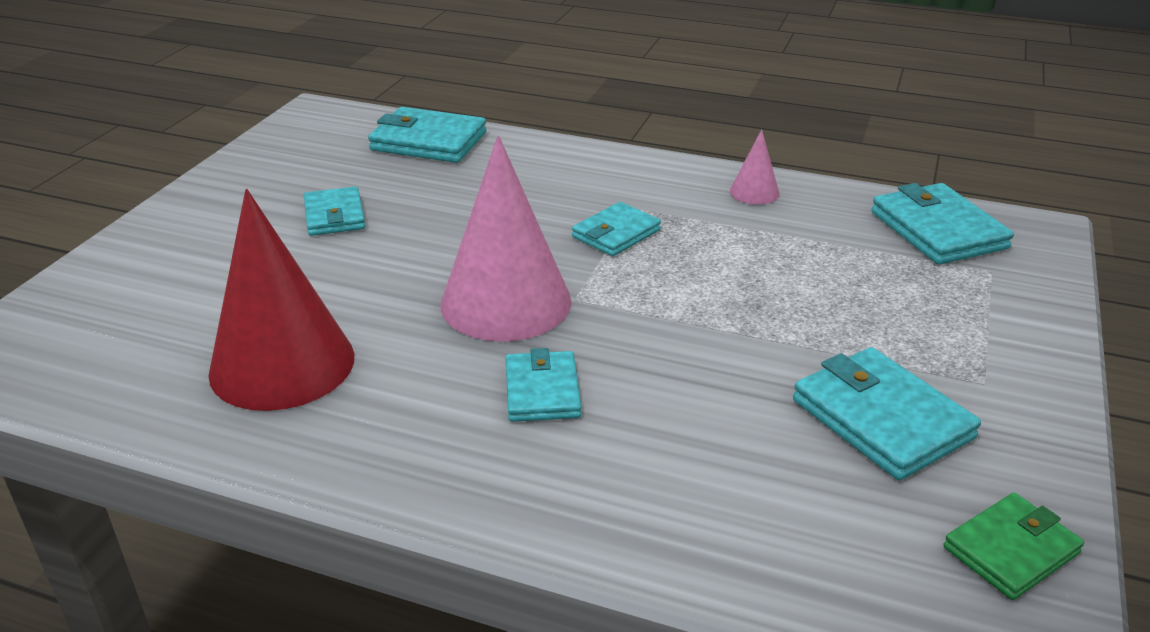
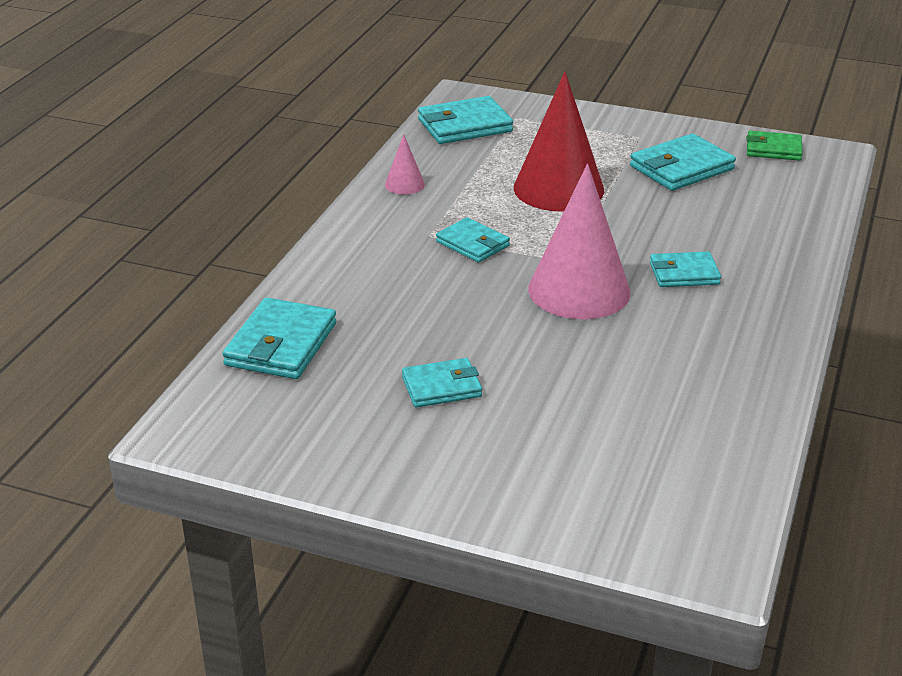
camera: 90 degrees left, 0 degrees up
red cone [208,189,354,411] -> red cone moved to [514,72,604,212]
green wallet [943,493,1084,600] -> green wallet turned 45 degrees counterclockwise [747,131,803,161]

